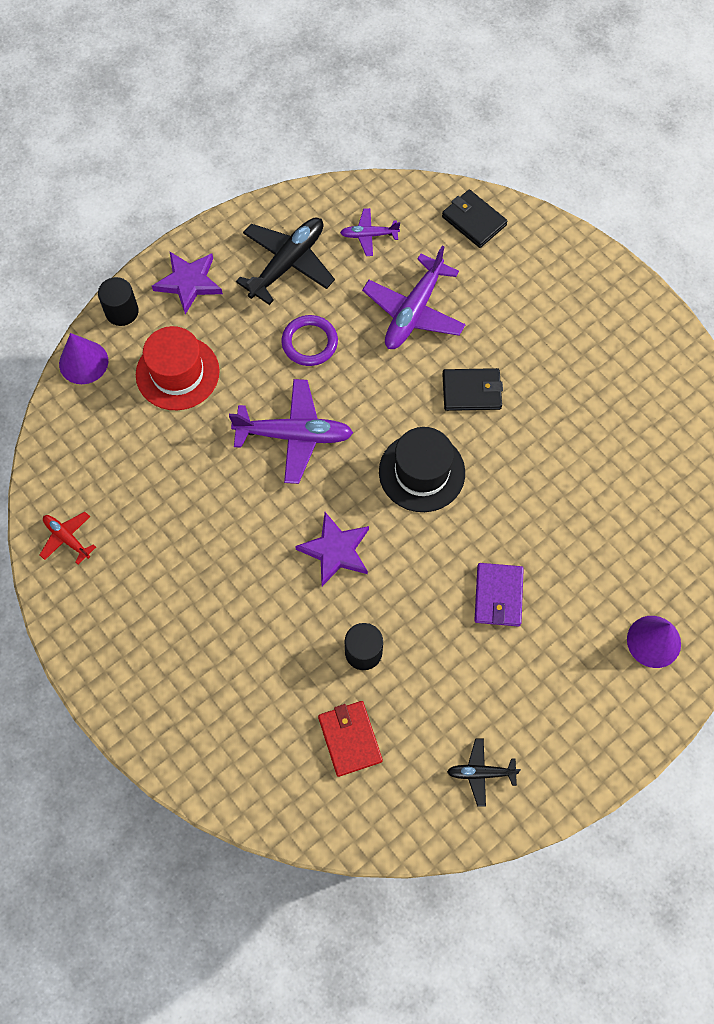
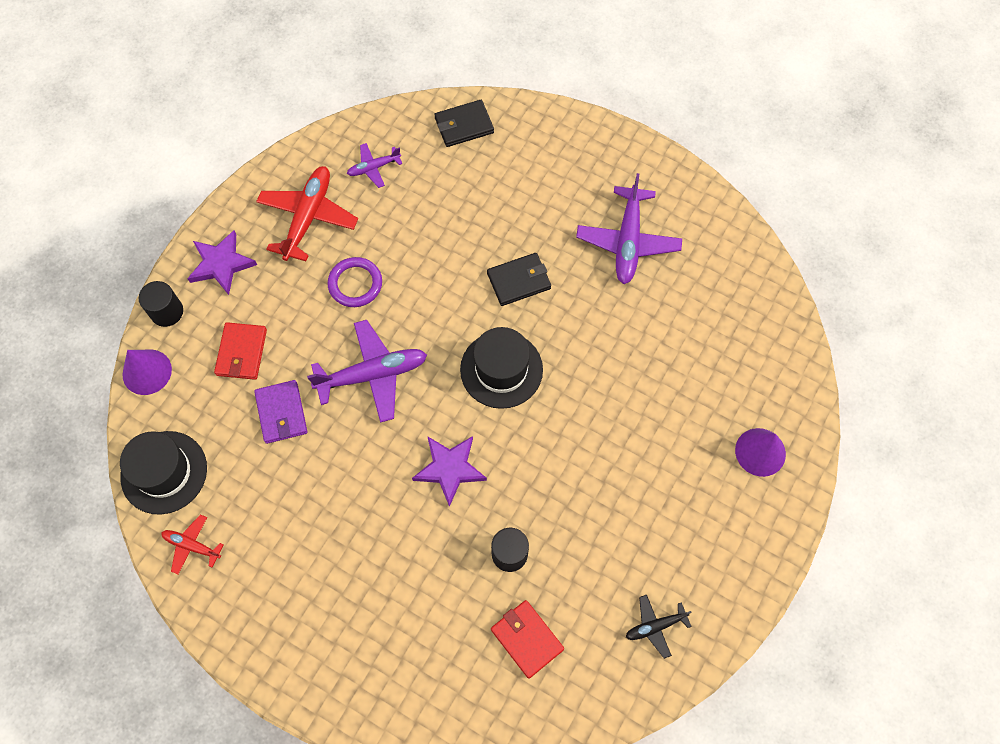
camera: 20 degrees left, 0 degrees up
red hat [136,326,220,410] -> red wallet [214,322,267,380]
black plane [236,217,335,305] -> red plane [256,166,358,261]
purple plane [362,245,466,349] -> purple plane moved to [576,173,682,284]
black wallet [442,190,508,248] -> black wallet turned 45 degrees counterclockwise [434,100,494,147]
purple wallet [474,563,524,626] -> purple wallet moved to [254,380,307,444]
none -> black hat [120,431,207,515]

